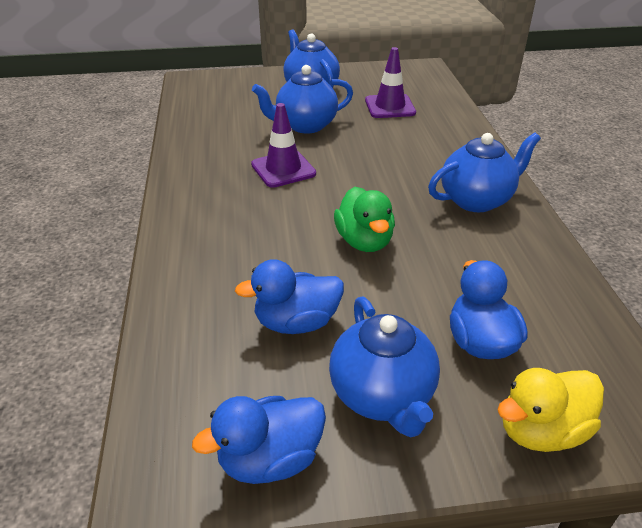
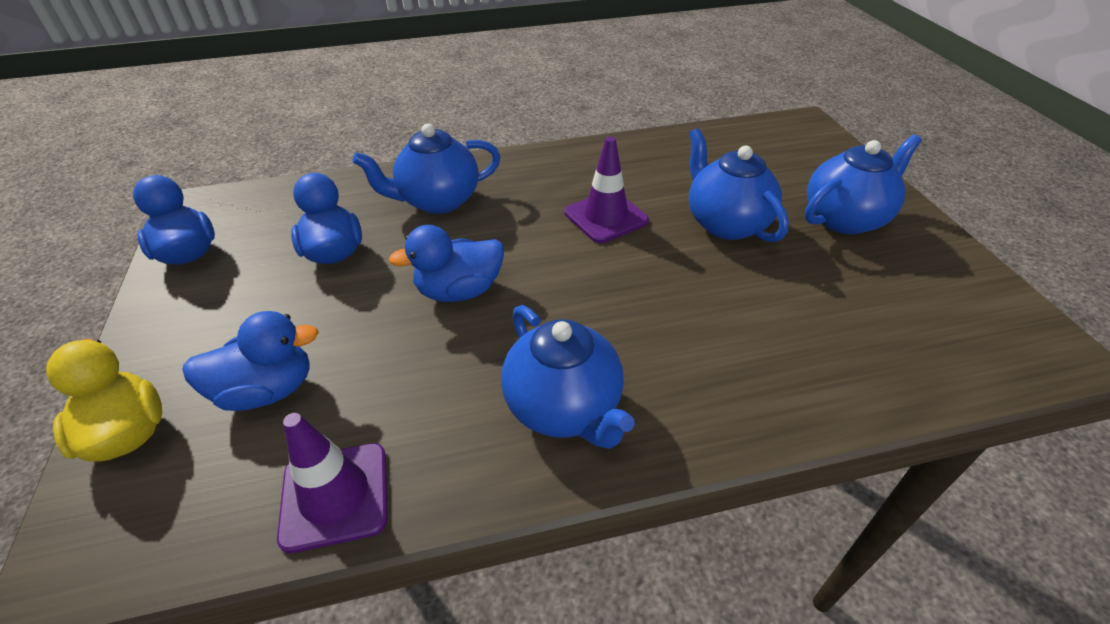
camera: 85 degrees right, 5 degrees up
blue teapot [329,296,440,438] -> blue teapot moved to [352,124,500,214]
green duck [334,187,395,252] -> blue duck [389,225,504,302]
purple traffic cone [365,47,416,118] -> purple traffic cone moved to [277,413,387,553]

